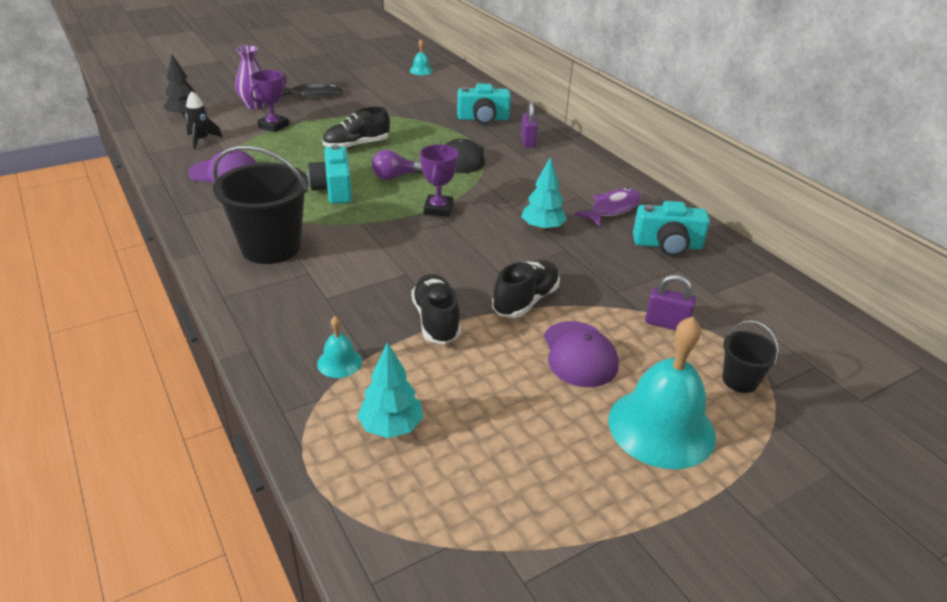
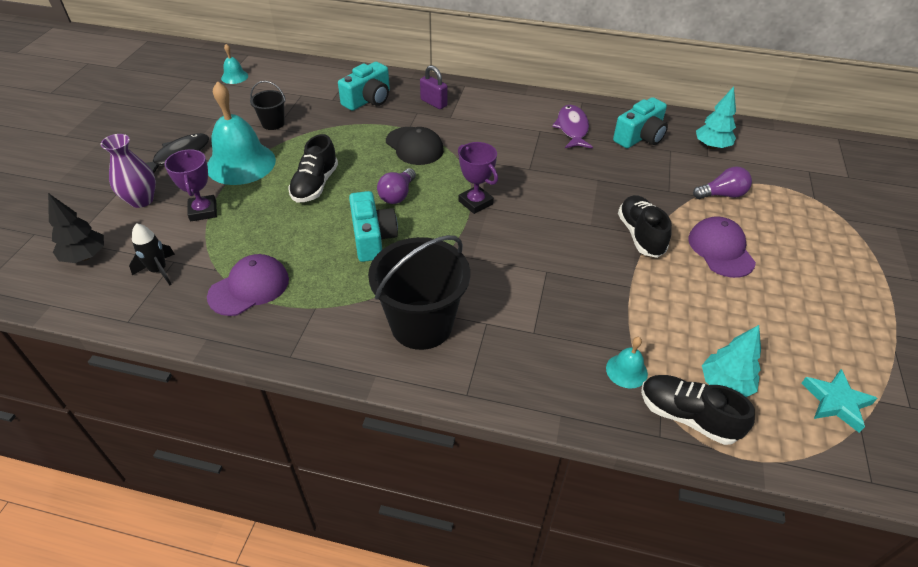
camera: 45 degrees left, 10 degrees up
turquoise camera [308,144,352,204] -> turquoise camera turned 135 degrees counterclockwise [349,191,398,262]
black shoe [411,274,461,344] -> black shoe moved to [641,375,755,445]
turquoise tree [521,157,567,231] -> turquoise tree moved to [696,86,736,149]
purple cap [544,321,619,387] -> purple cap turned 135 degrees counterclockwise [688,216,756,278]
turquoise bell [608,316,716,469] -> turquoise bell moved to [207,81,276,185]
purple padlock [645,275,696,330] -> purple light bulb [693,167,752,199]
black bucket [722,320,780,393] -> black bucket moved to [250,81,286,130]
none -> turquoise star [801,369,878,433]

